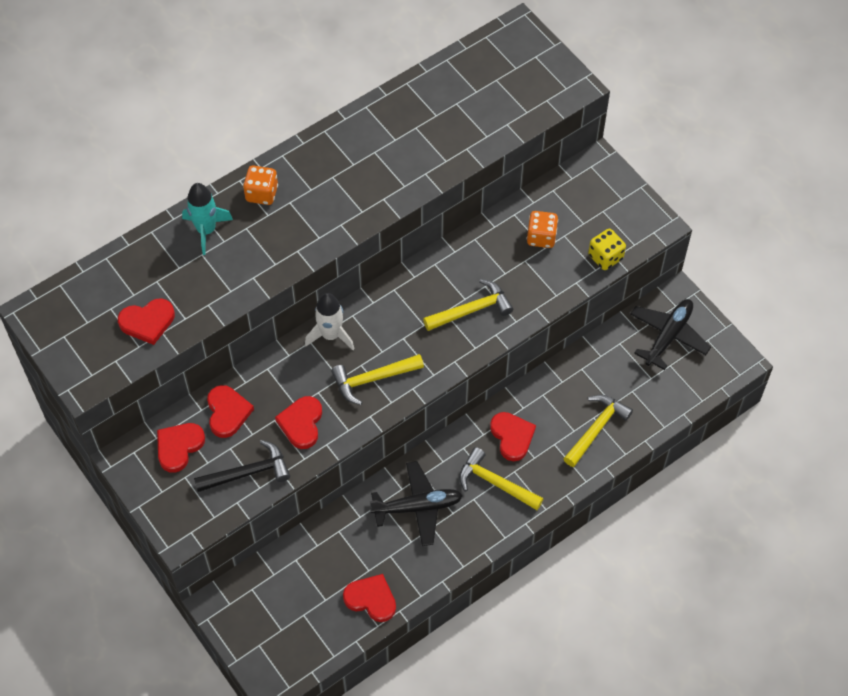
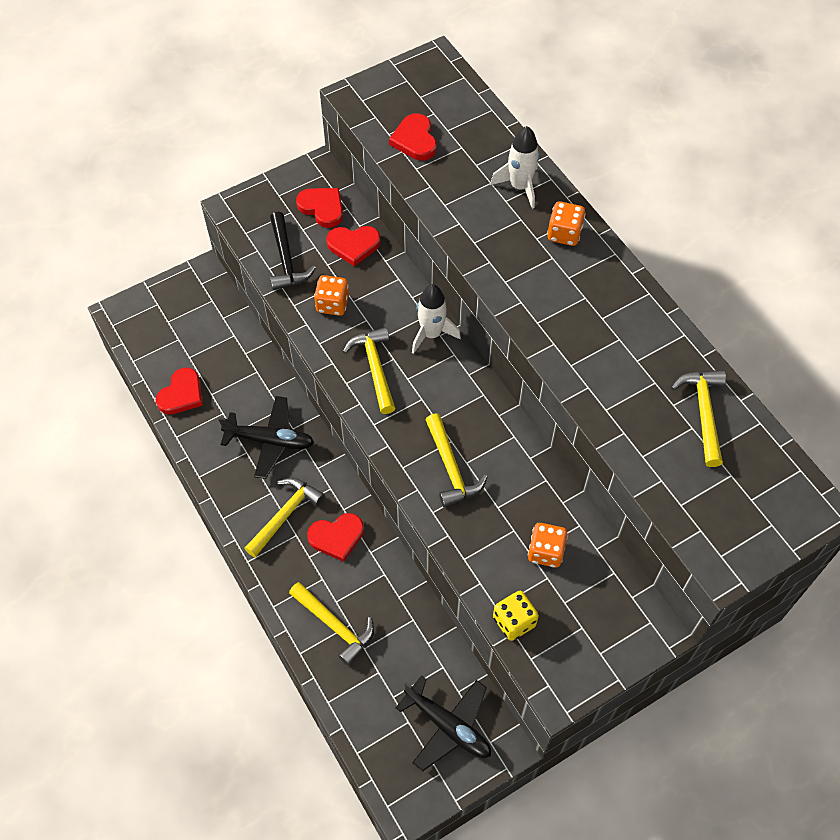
camera: 95 degrees right, 0 degrees up
turquoise rocket [182,183,233,255] -> white rocket [490,126,540,209]
red heart [275,396,322,449] -> orange dice [314,275,349,316]
black plane [370,461,463,546] -> black plane turned 75 degrees counterclockwise [218,396,314,479]
none -> yellow hammer [671,370,726,467]

